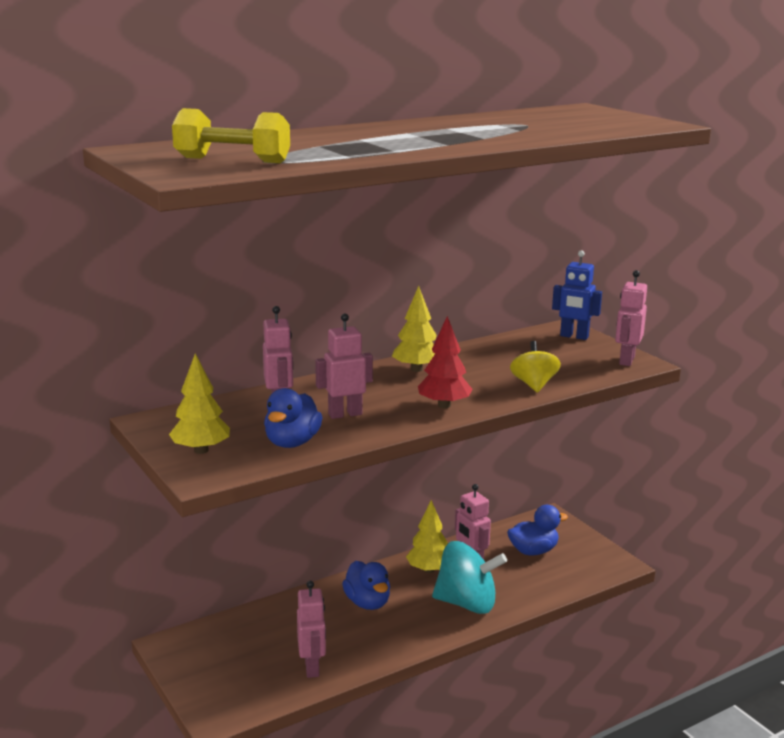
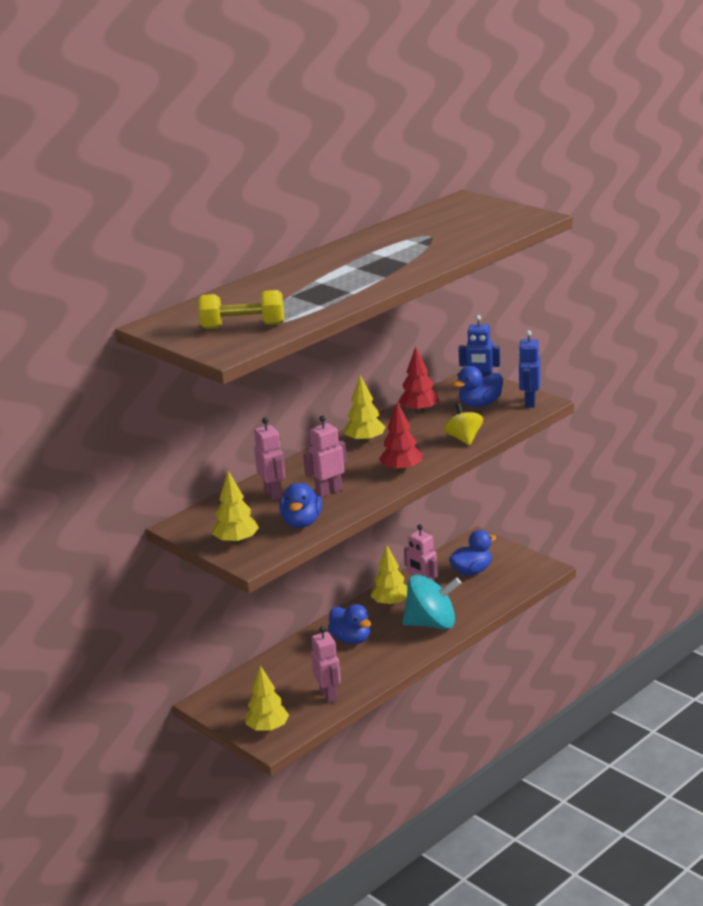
camera: 10 degrees left, 5 degrees up
pink robot [615,270,647,366] -> blue robot [518,330,540,408]
none -> yellow tree [245,665,289,732]
none -> red tree [398,347,439,414]
none -> blue duck [453,366,503,407]

